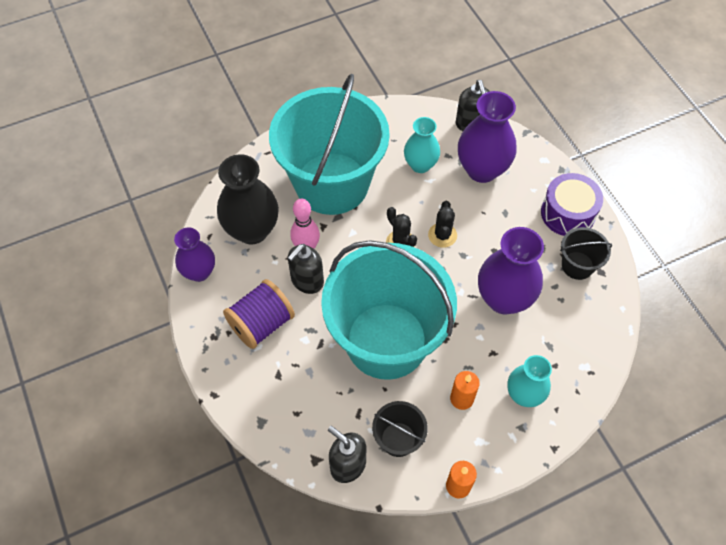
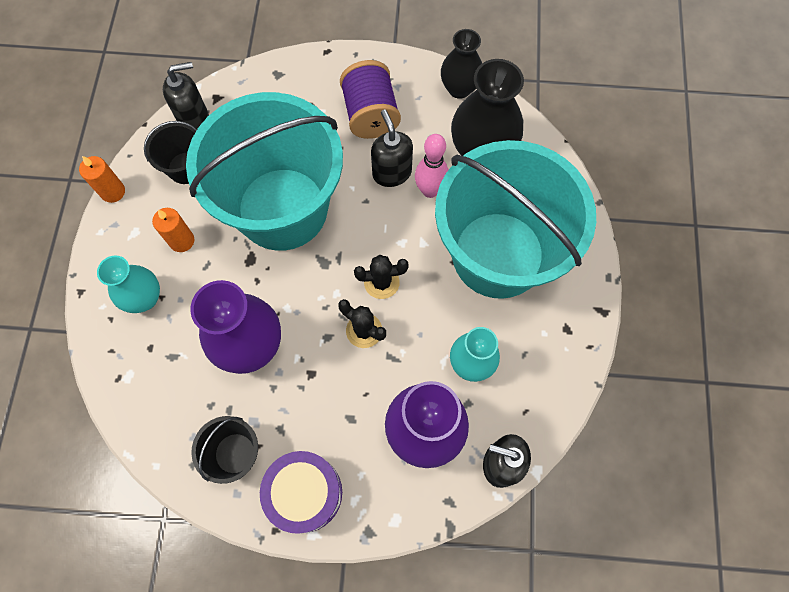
camera: 120 degrees right, 10 degrees up
purple vase [174,227,215,282] -> black vase [441,29,482,99]

